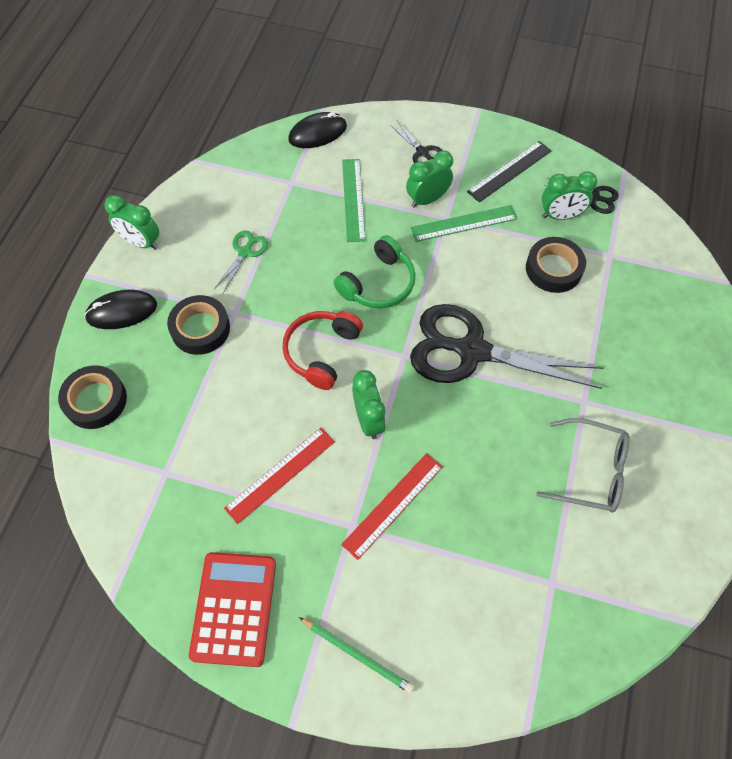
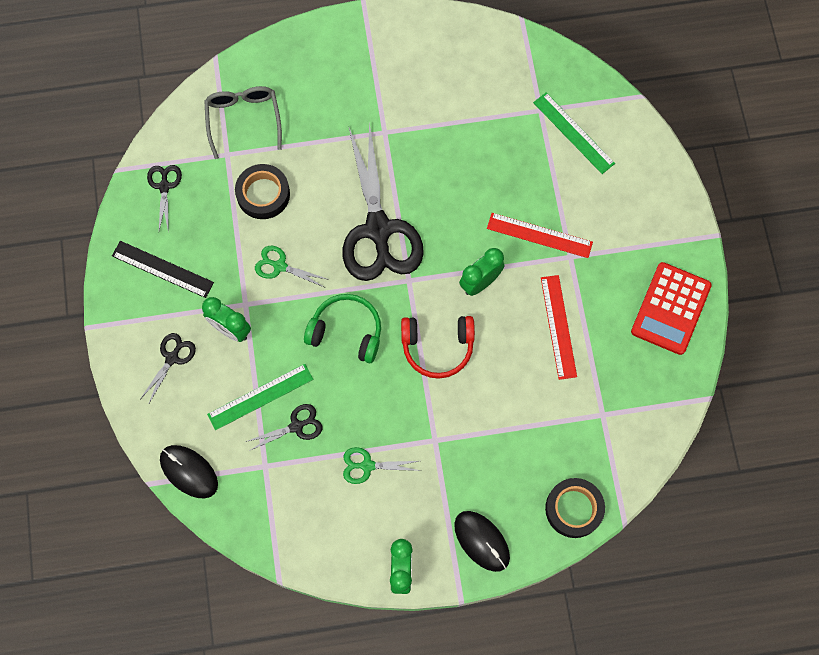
camera: 115 degrees left, 10 degrees up
black tape [167,295,230,355] -> none
red calculator [189,552,276,667] -> red calculator turned 45 degrees counterclockwise [631,262,712,355]
red ruler [224,427,335,524] -> red ruler turned 60 degrees clockwise [541,275,577,380]
green pencil [299,617,414,694] -> none
green ruler [411,205,517,242] -> green ruler moved to [533,93,615,174]
grey glasses [536,418,630,513] -> grey glasses moved to [204,86,282,159]
green clock [542,171,597,220] -> none
none -> black scissors [245,404,322,451]
none -> green scissors [255,246,329,287]

